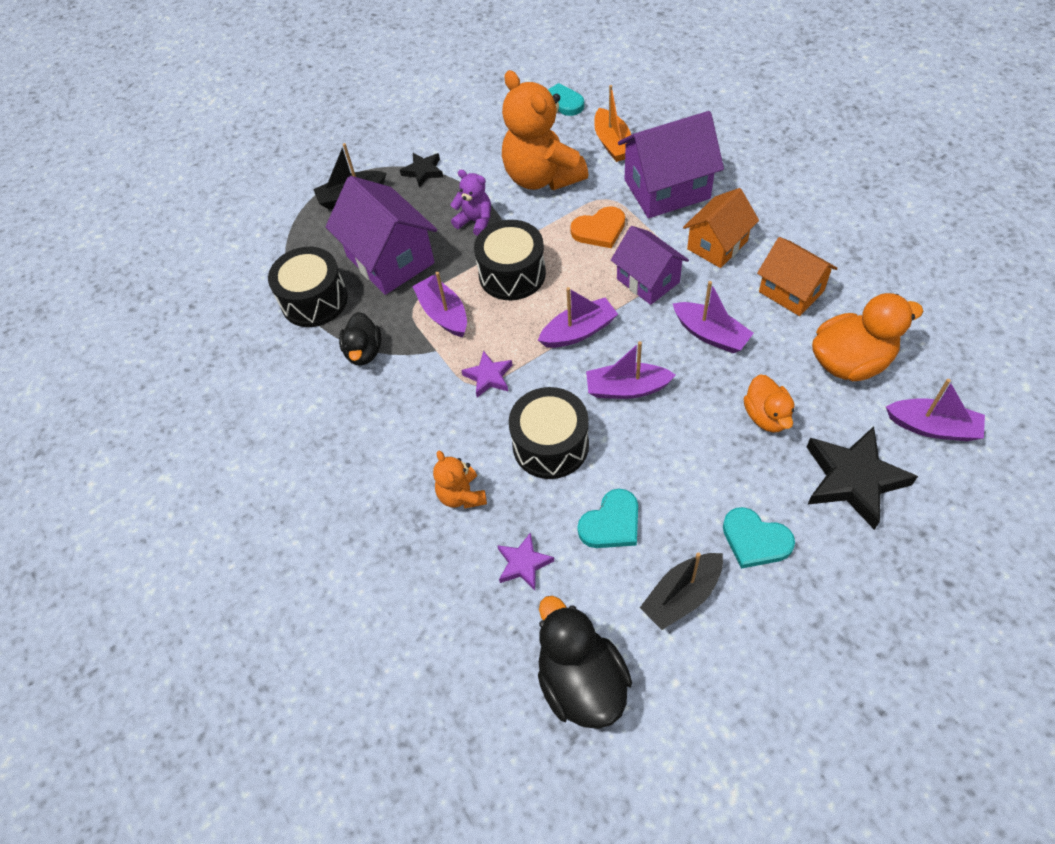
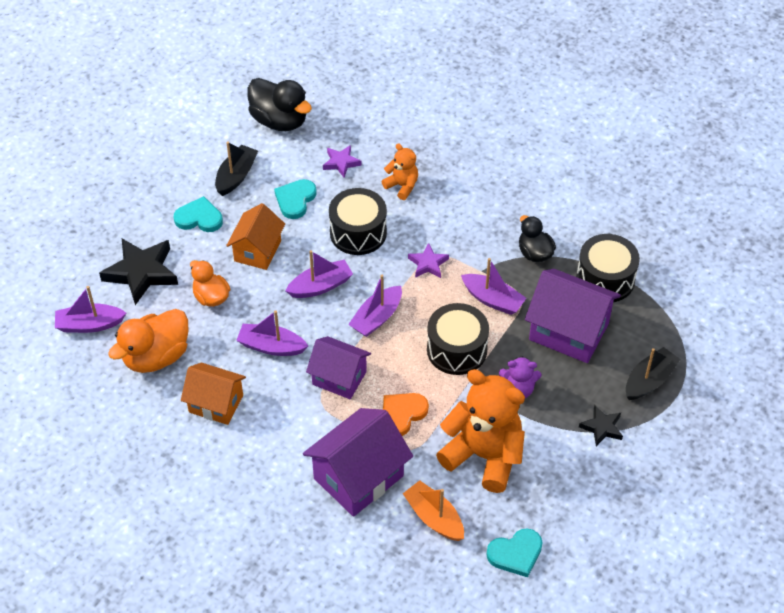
camera: 150 degrees right, 5 degrees down
orange house [683,188,759,268] -> orange house moved to [226,203,285,270]

